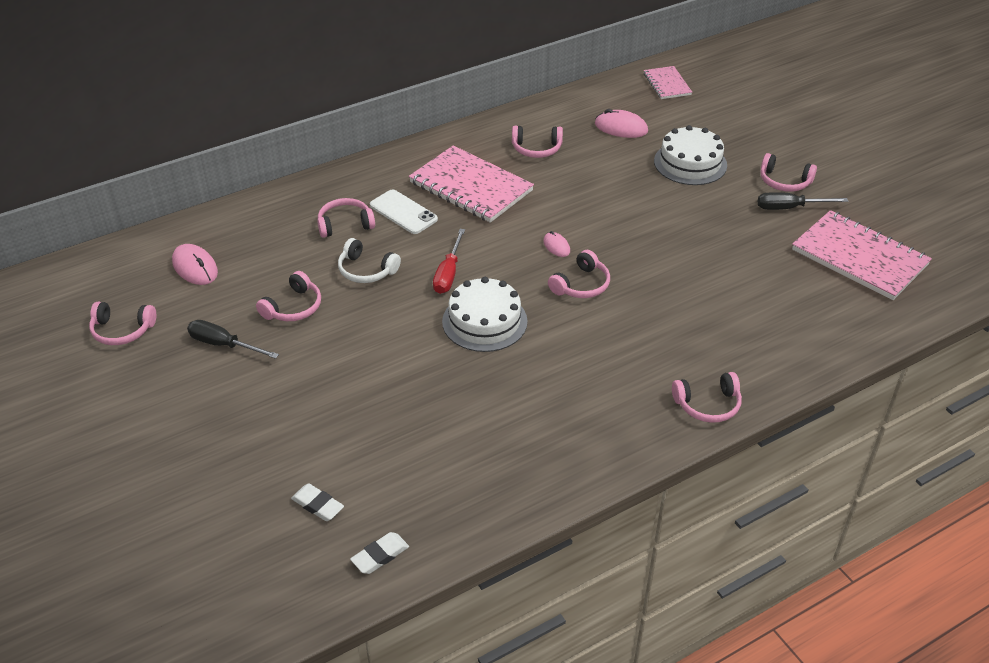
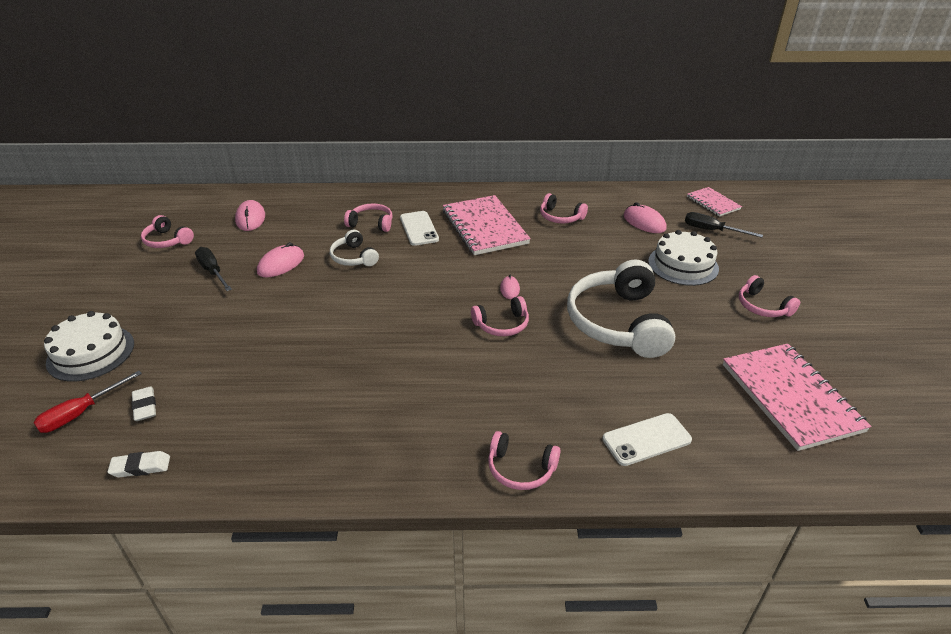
camera: 30 degrees right, 5 degrees down
pink headphones [256,271,321,321] -> pink mouse [257,242,304,277]
red screwdriver [433,229,465,294] -> red screwdriver moved to [33,371,142,433]
white cake [442,277,528,352] -> white cake moved to [44,311,134,382]
pink notebook [644,66,692,99] -> pink notebook turned 45 degrees counterclockwise [687,187,742,217]
black screwdriver [758,192,848,210] -> black screwdriver moved to [685,212,763,238]
none -> white headphones [567,260,675,358]
none -> white phone [602,413,692,466]

